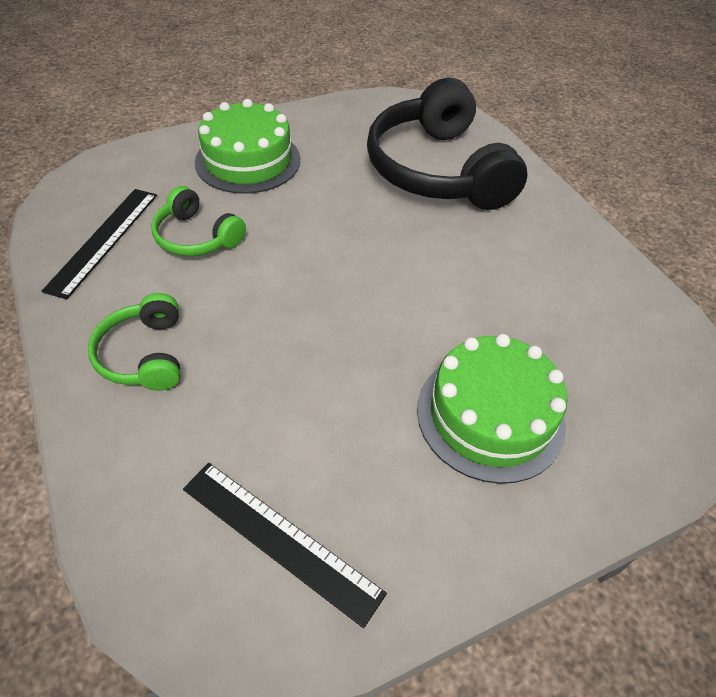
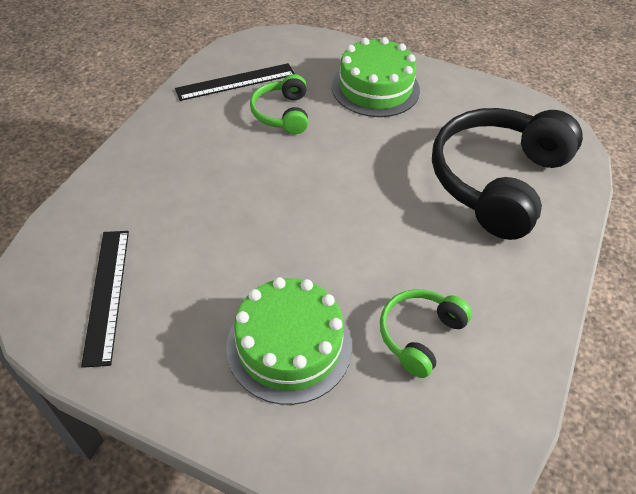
camera: 50 degrees right, 0 degrees up
green headphones [88,293,180,391] -> green headphones moved to [380,289,472,378]

